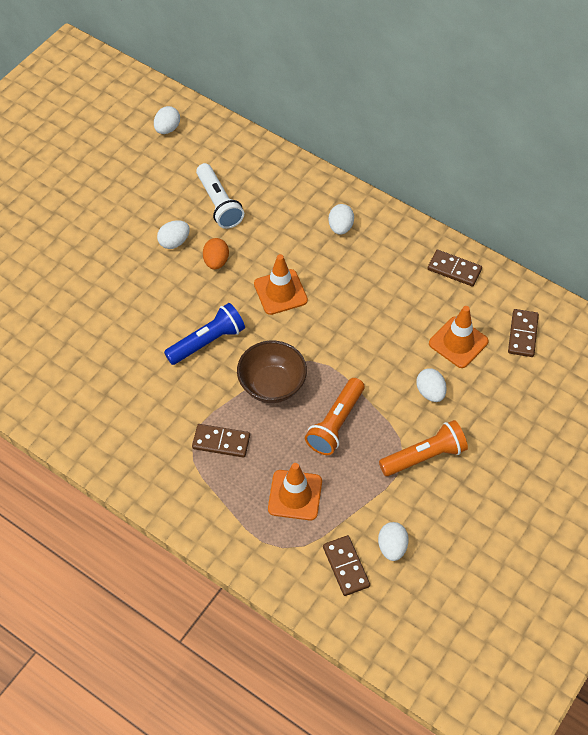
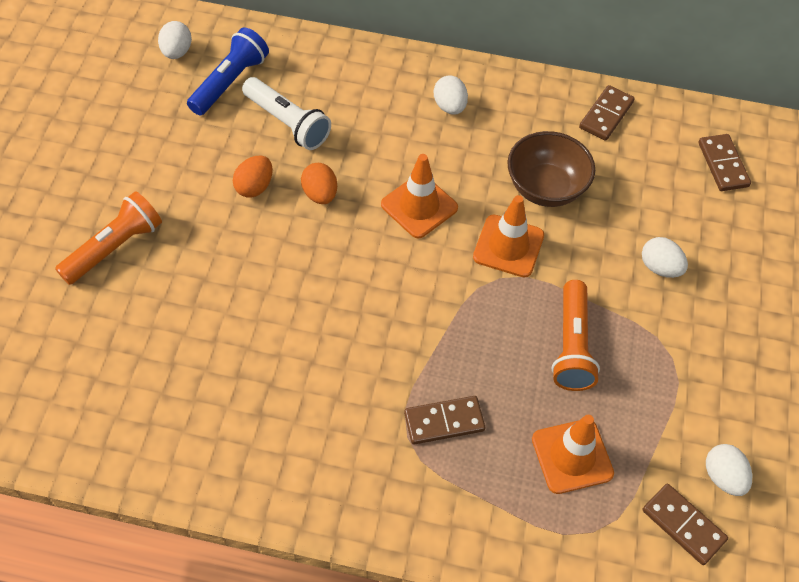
camera: 25 degrees left, 0 degrees up
white egg [157,220,190,249] -> orange egg [233,156,273,198]
blue flashlight [164,303,245,365] -> blue flashlight moved to [187,27,269,115]
brown bowl [237,341,307,403] -> brown bowl moved to [507,131,595,207]
orange flashlight [379,420,468,476] -> orange flashlight moved to [55,191,162,285]
brown domino [428,250,482,287] -> brown domino turned 60 degrees counterclockwise [579,85,635,141]
orange traffic cone [429,306,489,368] -> orange traffic cone moved to [473,195,544,278]

